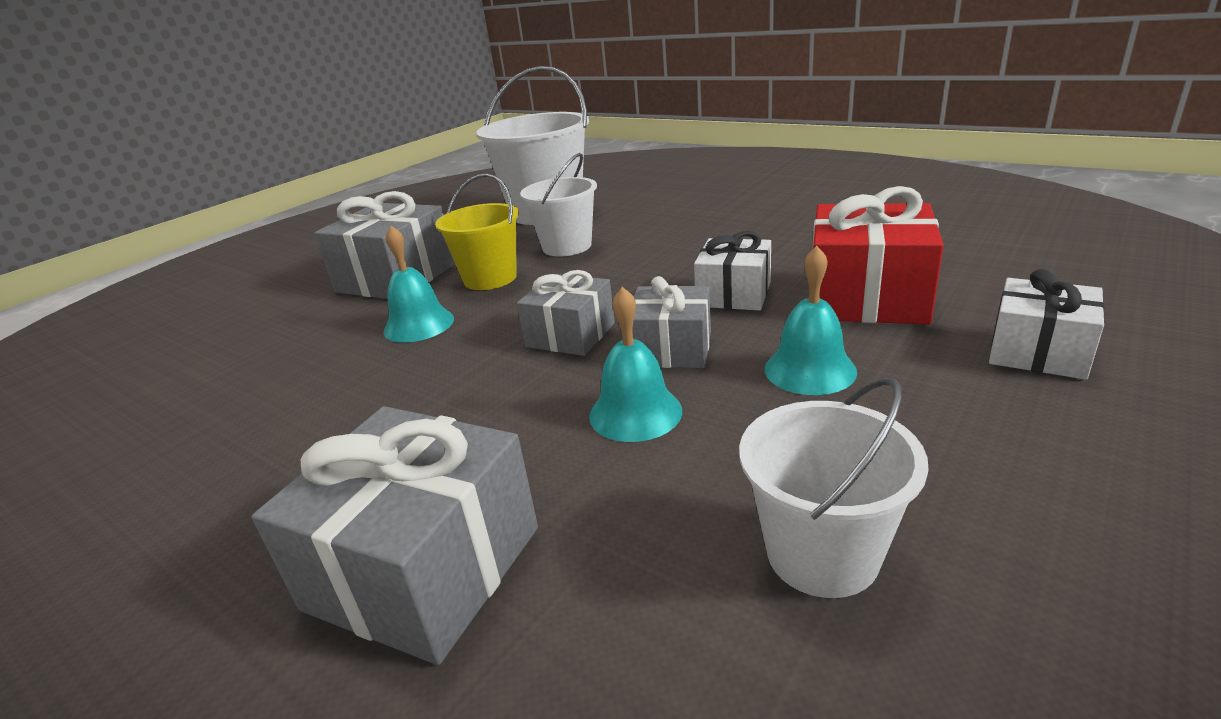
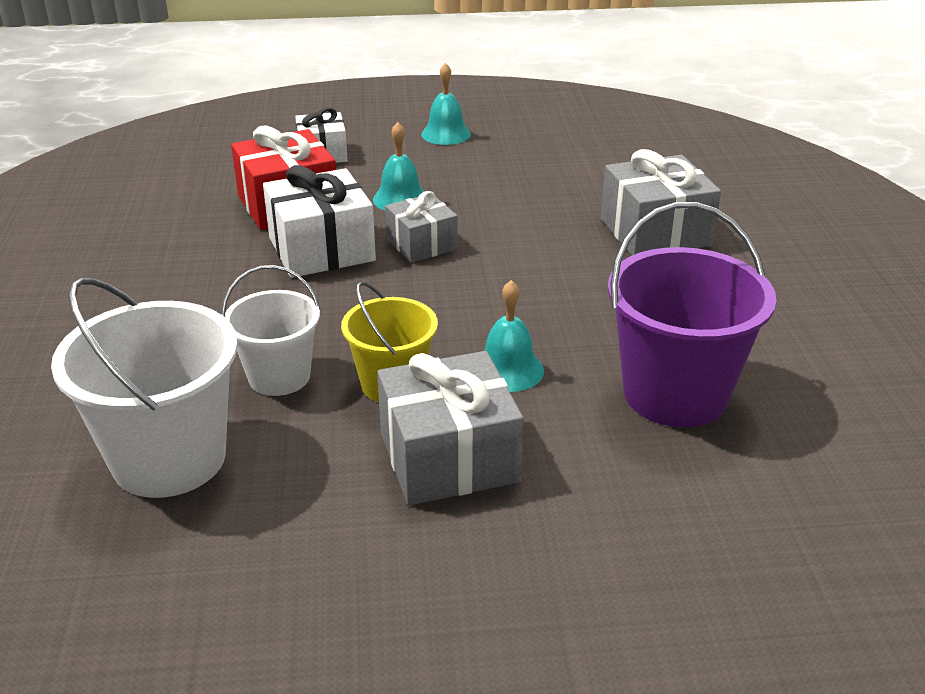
camera: 135 degrees left, 5 degrees up
grey gift [517,270,615,356] -> none
turquoise bell [589,287,682,442] -> turquoise bell moved to [421,63,471,145]
white gift [694,231,771,311] -> white gift [263,165,376,278], size x1.60
white bucket [739,378,929,598] -> none
none -> purple bucket [608,202,776,427]

